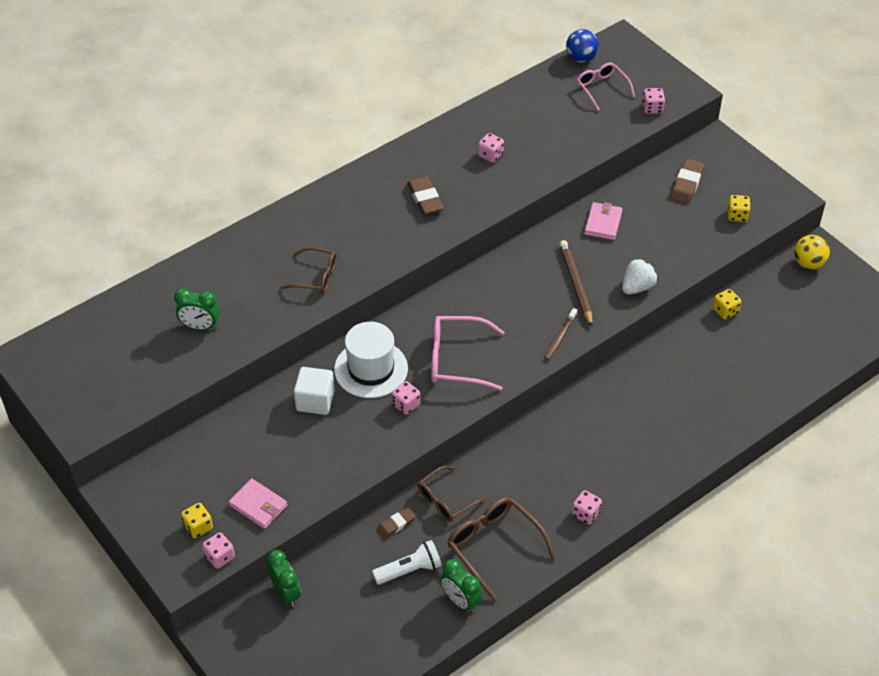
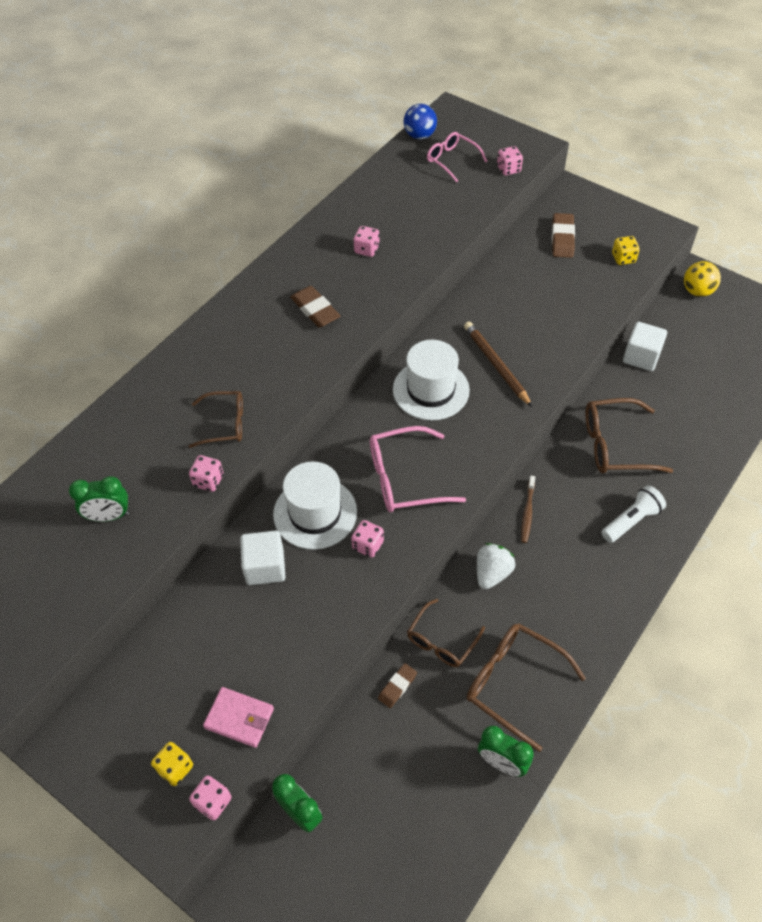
camera: 15 degrees left, 5 degrees up
white flashlight [372,540,442,585] -> white flashlight moved to [601,485,666,543]
brown toothbrush [544,308,577,360] -> brown toothbrush moved to [521,476,535,543]
pink dice [572,490,602,525] -> pink dice moved to [189,455,224,492]
pink wallet [584,202,622,240] -> none
white strawberry [622,258,658,294] -> white strawberry moved to [477,543,515,589]
yellow dice [713,289,741,319] -> white cube [623,322,667,371]
none -> white hat [393,340,470,420]
none -> brown glasses [585,398,673,473]

